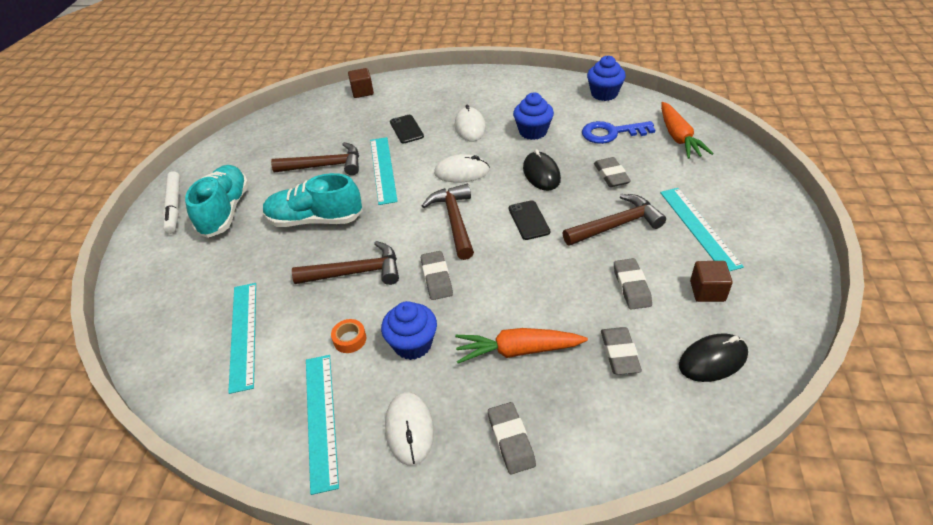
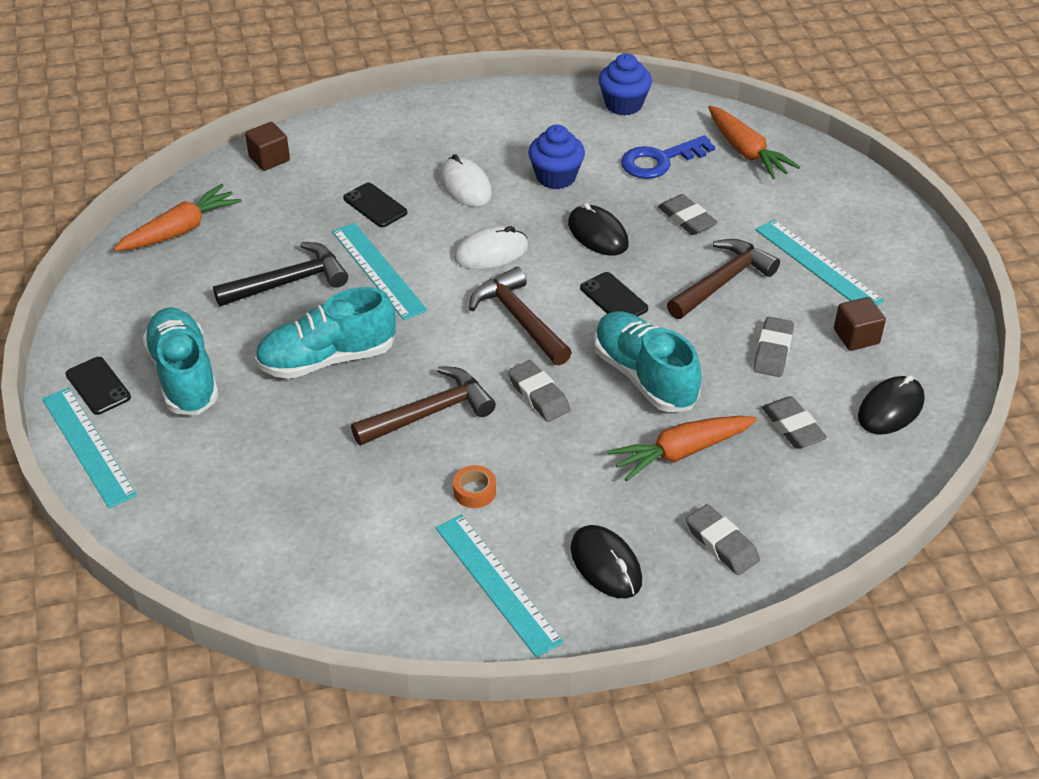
camera: 25 degrees left, 0 degrees up
white marker [163,171,180,234] -> black phone [65,357,131,415]
turquoise ruler [228,283,256,394] -> turquoise ruler moved to [42,387,137,508]
brown hammer [271,142,359,175] -> black hammer [213,242,348,306]
blue cupcake [381,301,437,360] -> none
white mouse [385,392,434,465] -> black mouse [570,525,642,598]
grey eraser [614,258,652,310] -> grey eraser turned 45 degrees clockwise [753,317,794,377]
none -> orange carrot [114,184,242,251]
none -> turquoise shoe [594,311,702,412]

